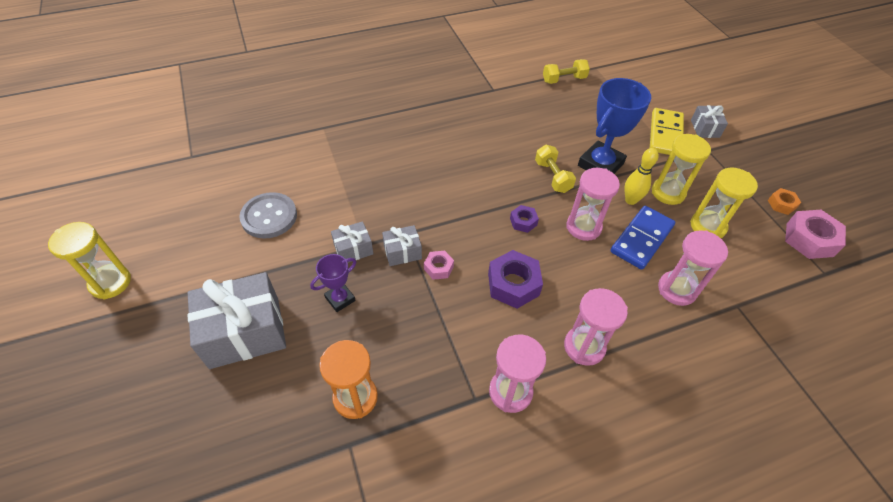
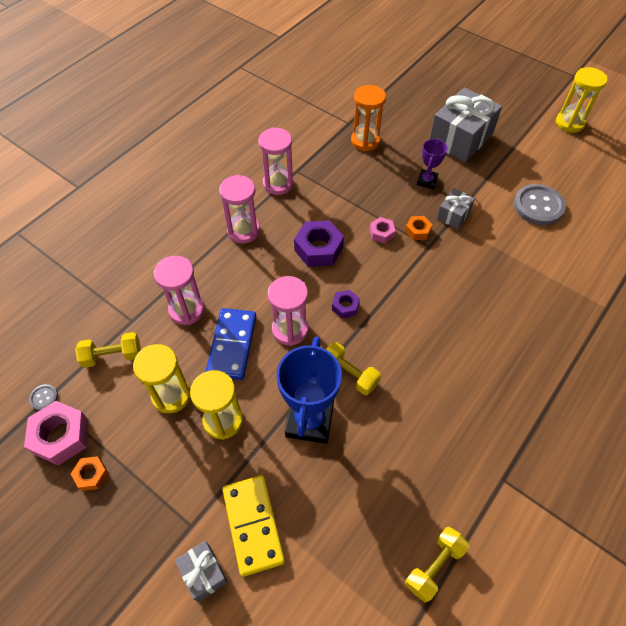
camera: 150 degrees right, 5 degrees up
grey gift [382,225,422,266] -> orange nut [405,216,433,240]
yellow bowling pin [624,148,659,205] -> none
none -> grey button [29,384,58,411]
none -> yellow dumbbell [75,332,141,368]

